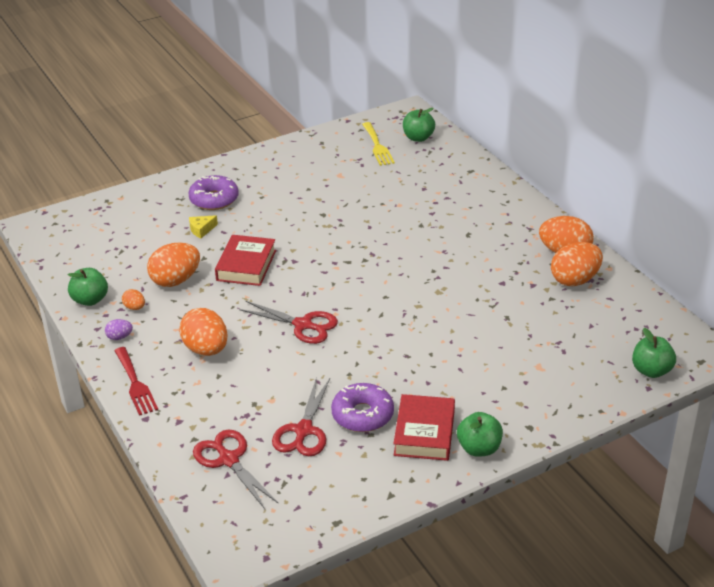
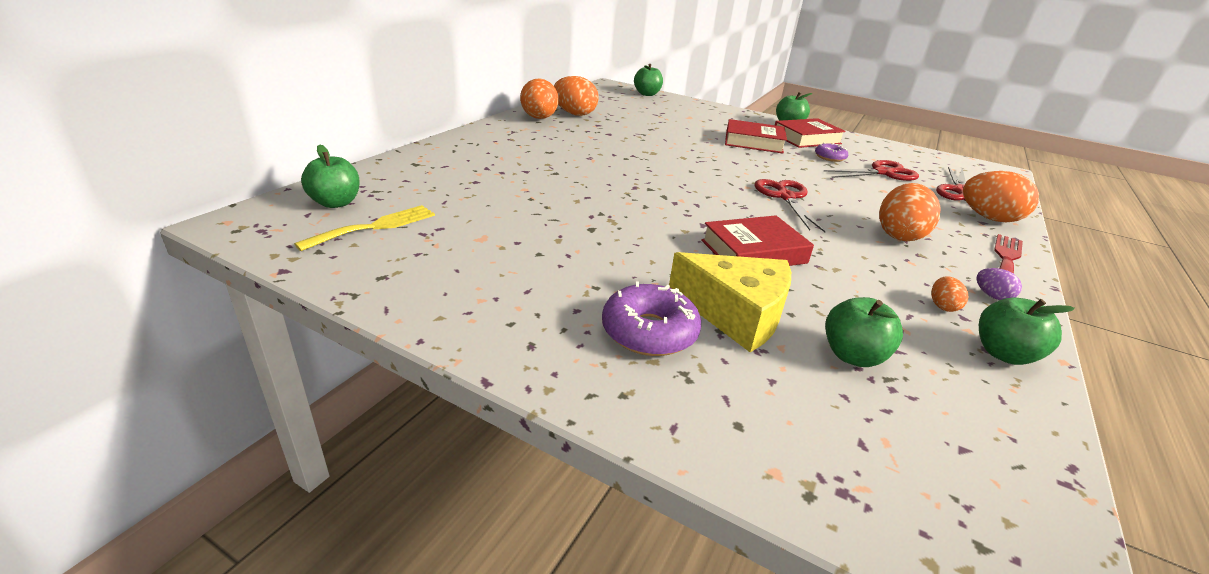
camera: 125 degrees left, 5 degrees down
orange egg [147,242,200,287] -> orange egg moved to [963,171,1039,222]
yellow cheese [189,215,218,238] -> yellow cheese [669,252,791,352], size x2.32
purple donut [331,383,394,432] -> purple donut [815,143,848,162], size x0.60
none -> red book [725,119,787,153]
none -> green apple [825,297,903,367]

